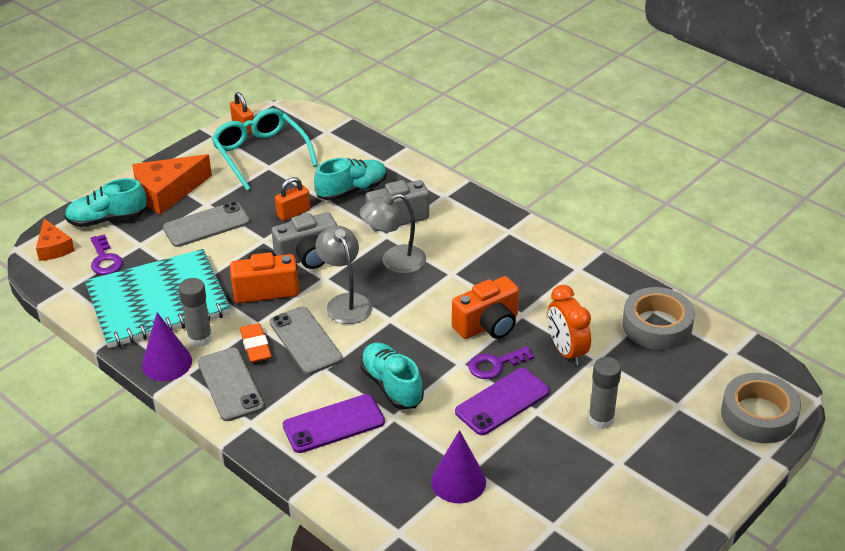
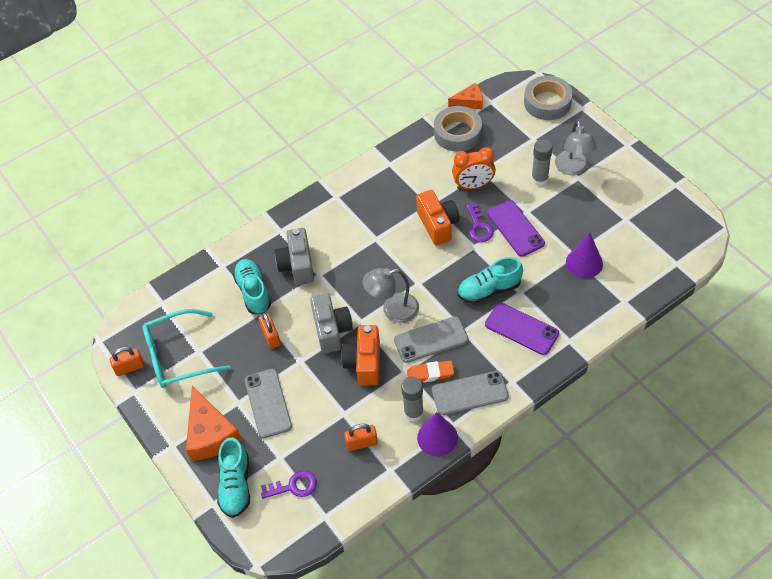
camera: 75 degrees left, 15 degrees up
orange cheese [36,219,75,261] -> orange cheese moved to [448,83,483,109]
turquoise notebook [85,249,231,348] -> orange padlock [344,424,378,451]
purple phone [283,394,385,453] -> purple phone turned 45 degrees counterclockwise [485,303,559,355]
grey lamp [360,193,426,274] -> grey lamp moved to [555,121,597,176]

